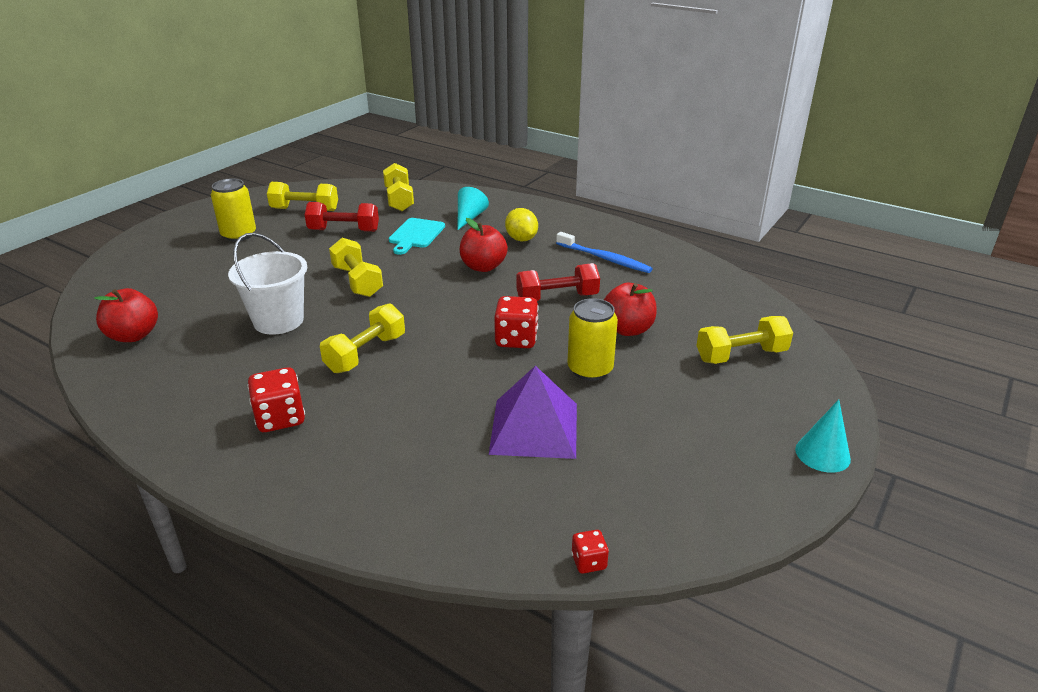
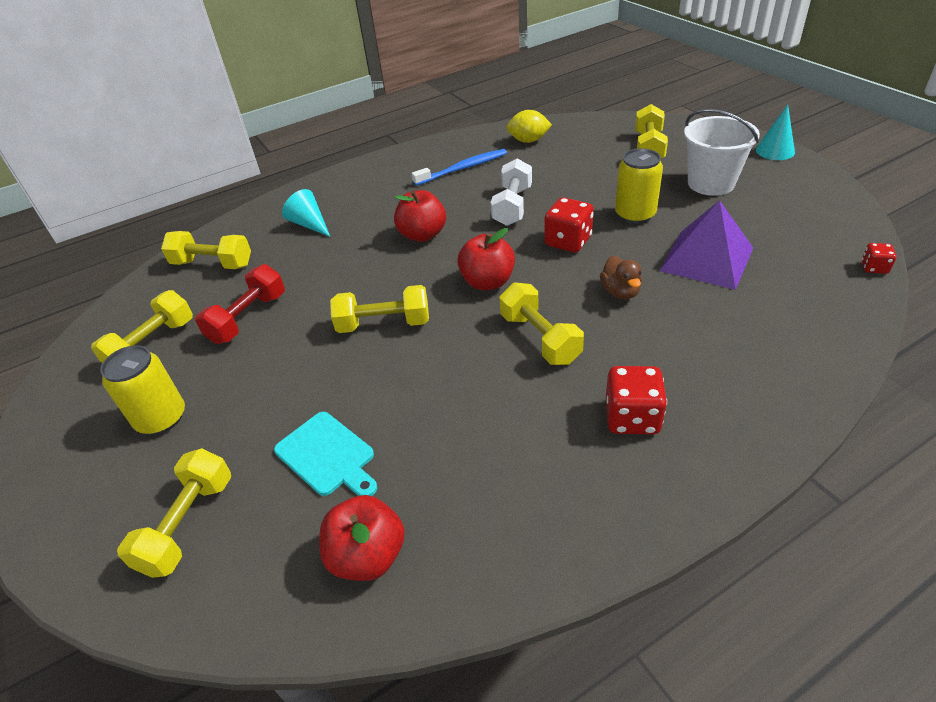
camera: 60 degrees left, 10 degrees up
white bucket [228,233,307,335] -> white bucket moved to [684,109,760,196]
turquoise cutting board [388,218,445,255] -> turquoise cutting board moved to [274,412,377,496]
yellow lemon [505,208,538,241] -> yellow lemon moved to [506,110,552,143]
red dumbbell [516,263,600,301] -> white dumbbell [491,159,532,226]
red apple [604,283,657,336] -> red apple moved to [457,228,515,290]
none -> yellow dumbbell [117,448,231,578]
none -> brown duck [600,256,642,300]

